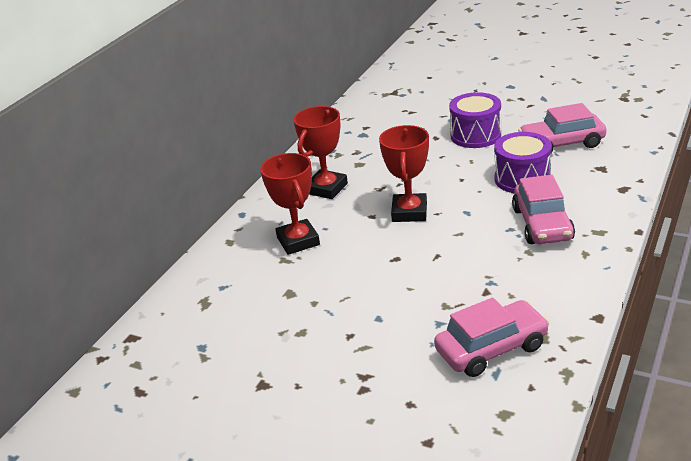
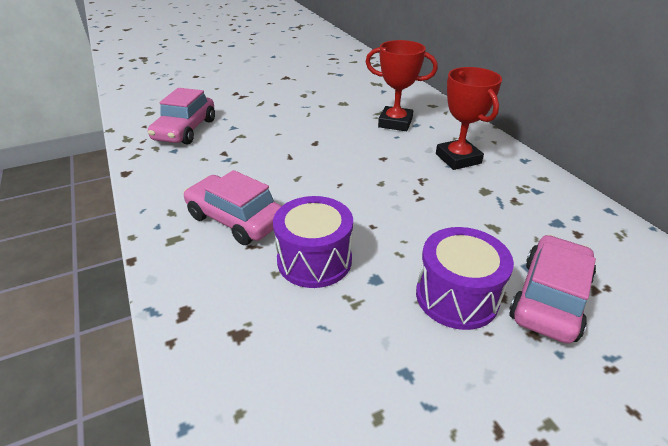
camera: 125 degrees right, 5 degrees up
red trophy [379,125,429,222] -> none
pink car [518,103,606,153] -> pink car moved to [509,235,596,344]

